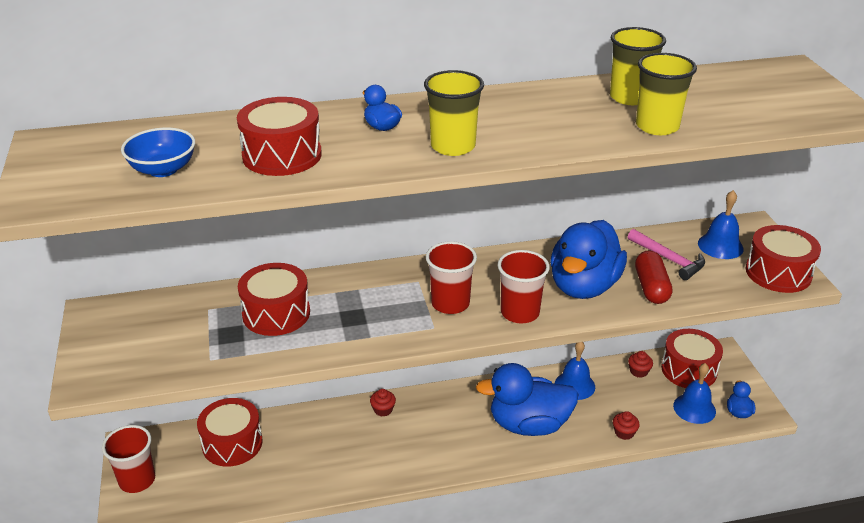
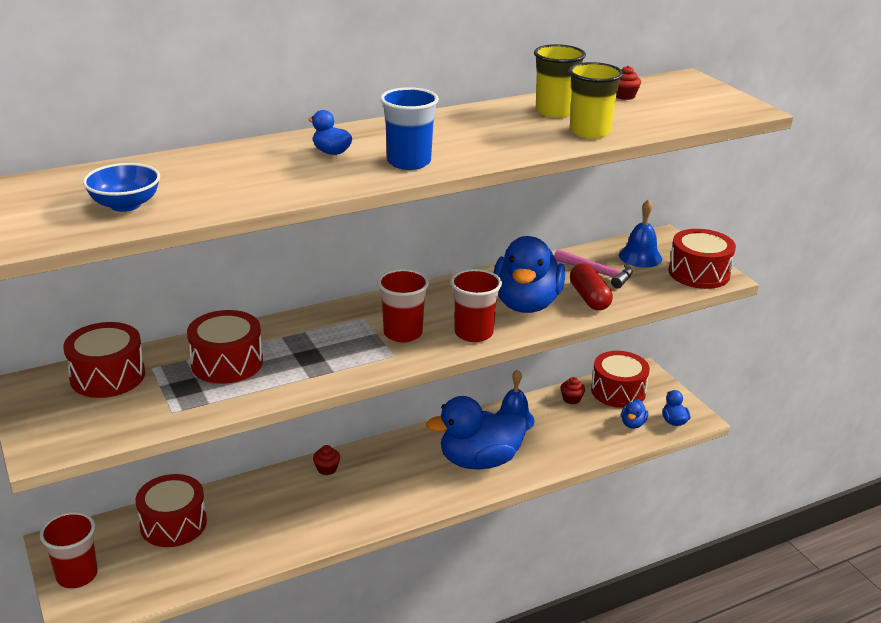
camera: 15 degrees left, 5 degrees down
red drum [237,97,322,176] -> red drum moved to [63,322,145,398]
yellow cup [424,70,484,156] -> blue cup [380,87,439,170]
red cupcake [613,411,640,440] -> red cupcake moved to [616,66,641,100]
blue bell [673,363,716,424] -> blue duck [621,399,648,429]

